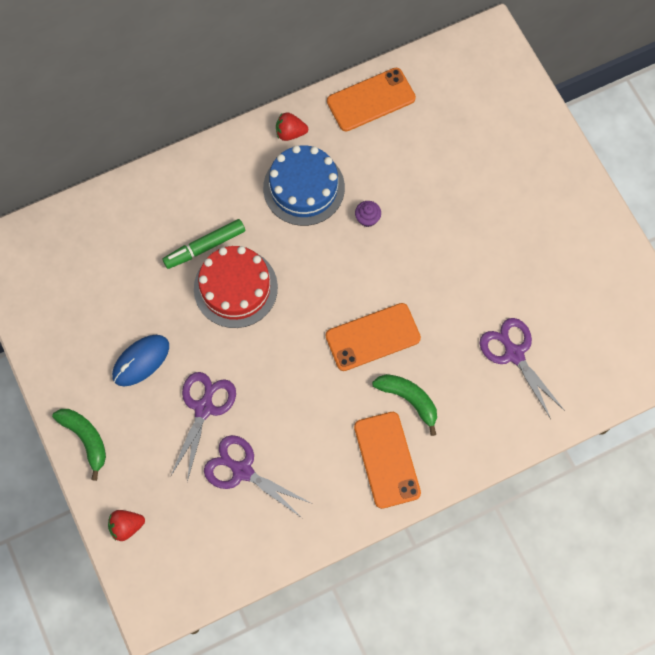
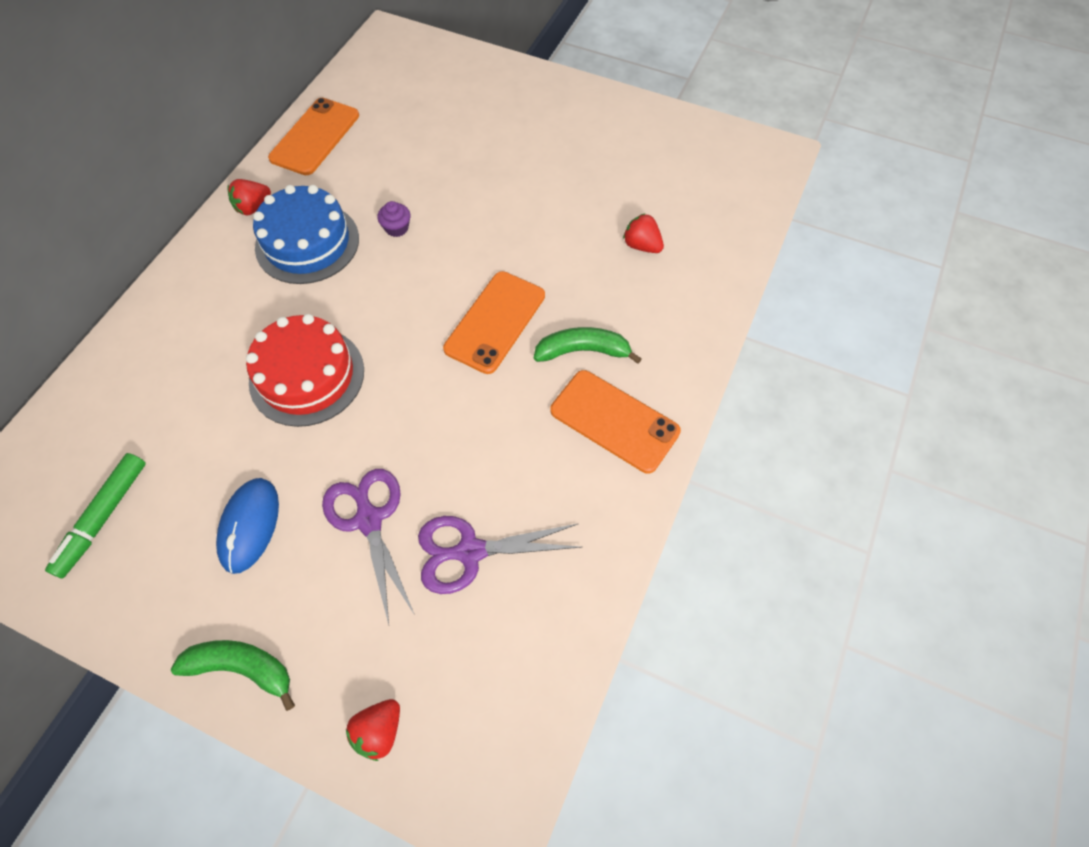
camera: 40 degrees left, 10 degrees down
green marker [162,219,245,269] -> green marker moved to [45,453,146,579]
purple scissors [479,318,565,419] -> red strawberry [623,213,664,253]

